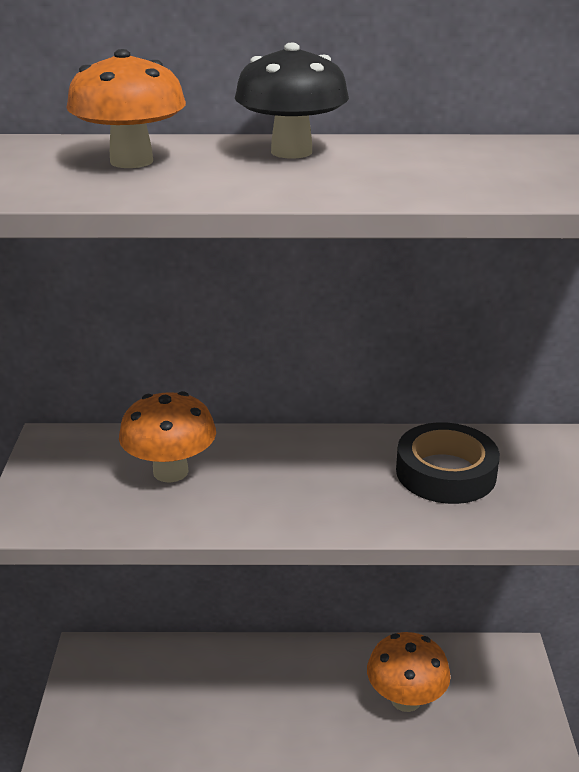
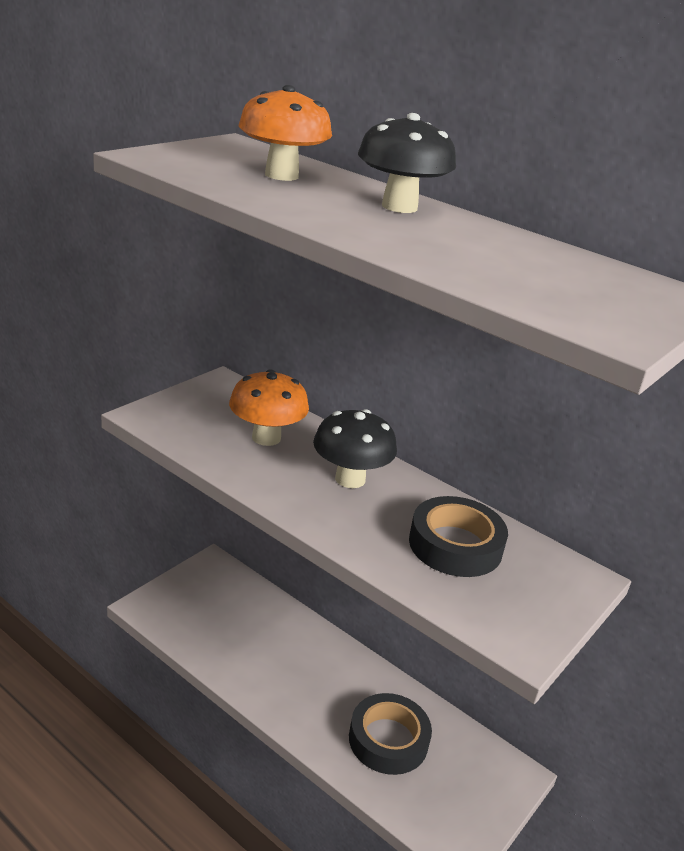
camera: 35 degrees right, 0 degrees up
orange mushroom [367,632,451,712] -> black tape [349,693,432,775]
none -> black mushroom [313,409,397,488]

